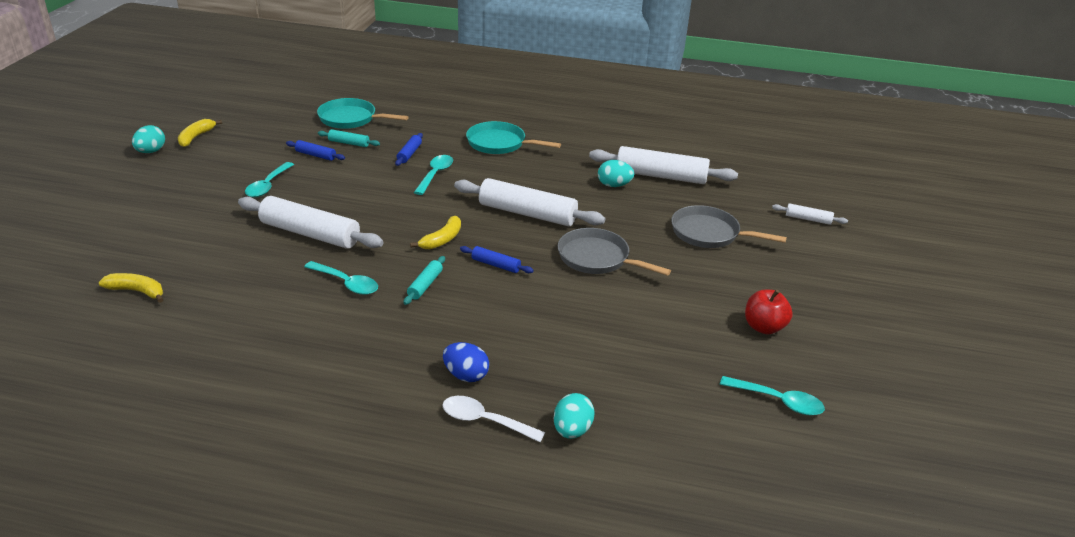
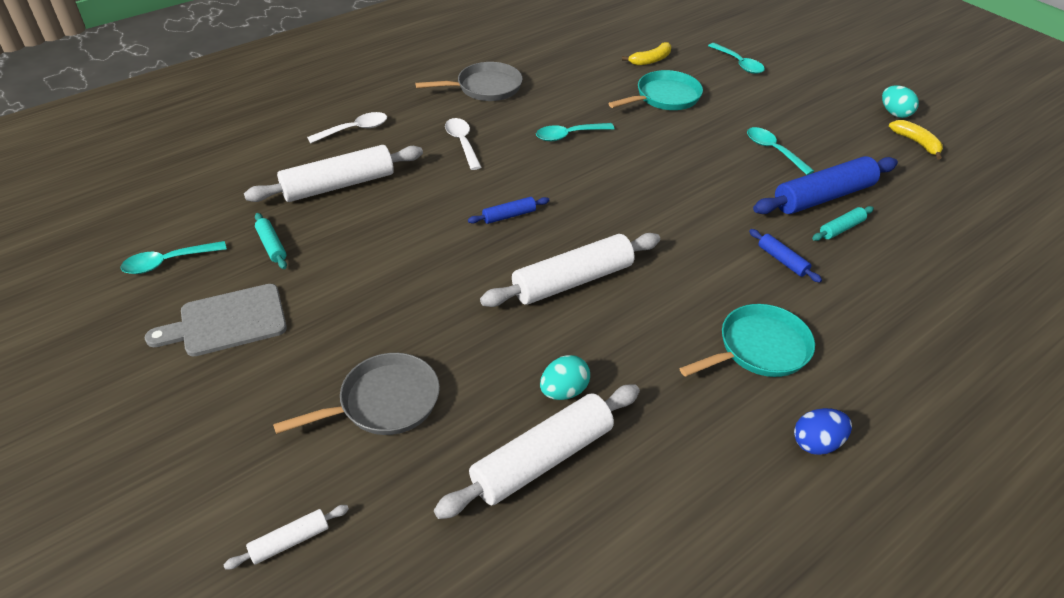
camera: 130 degrees right, 10 degrees up
white rolling pin [238,196,384,249] -> white rolling pin moved to [244,145,423,202]
blue rolling pin [286,140,345,161] -> blue rolling pin [753,156,898,214], size x2.13
turquoise pan [317,98,409,129] -> turquoise pan moved to [608,70,703,110]
turquoise rolling pin [404,256,445,305] -> turquoise rolling pin moved to [255,213,287,269]
yellow banana [410,216,461,250] -> none
turquoise spoon [414,155,453,195] -> turquoise spoon moved to [708,43,765,74]
blue egg [443,342,489,382] -> blue egg moved to [794,408,852,455]
turquoise egg [554,393,594,439] -> none
grey pan [558,228,671,276] -> grey pan moved to [415,62,523,101]
red apple [745,289,793,335] -> grey cutting board [145,284,287,356]
none -> white spoon [445,118,481,170]

